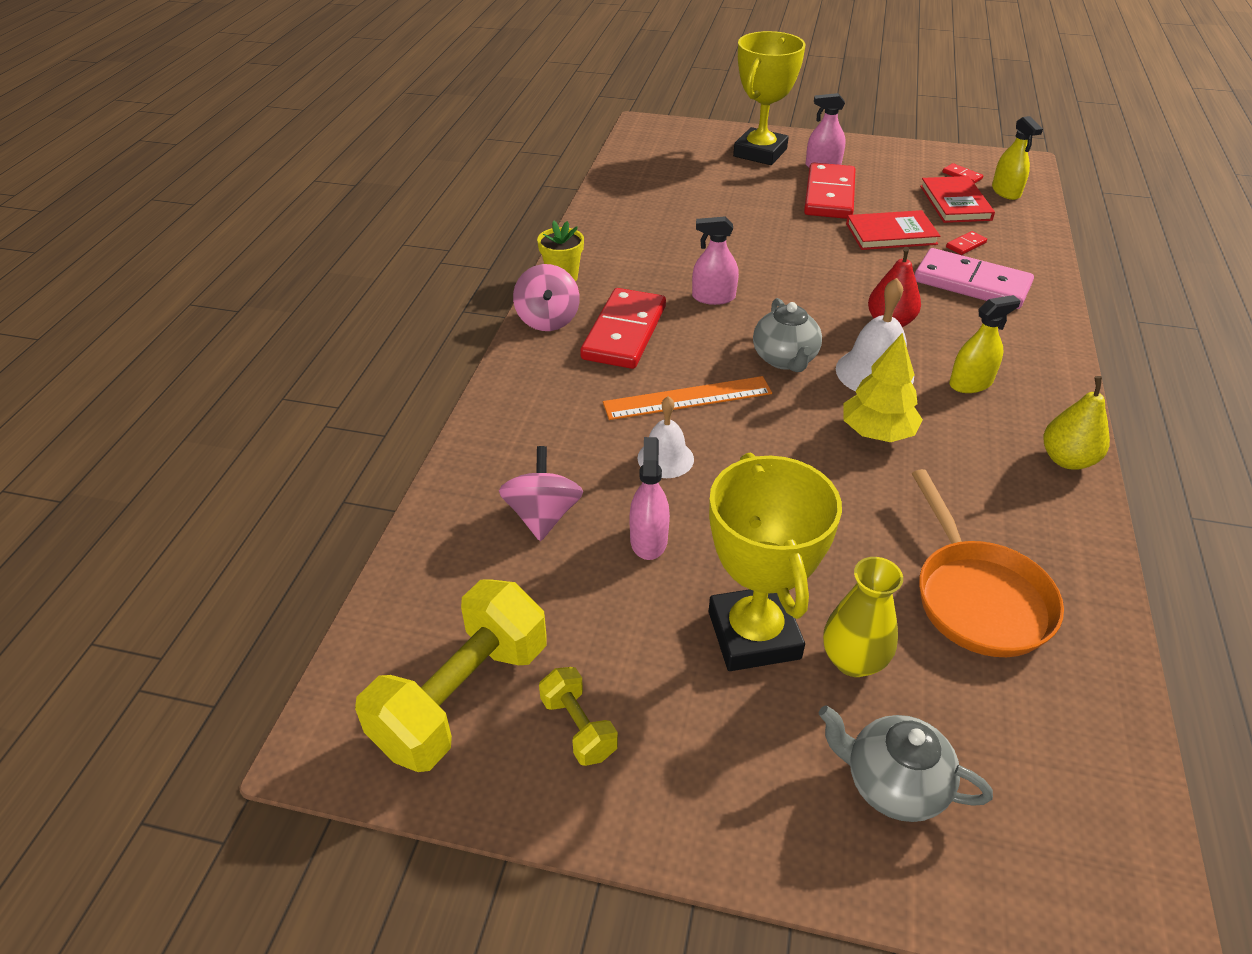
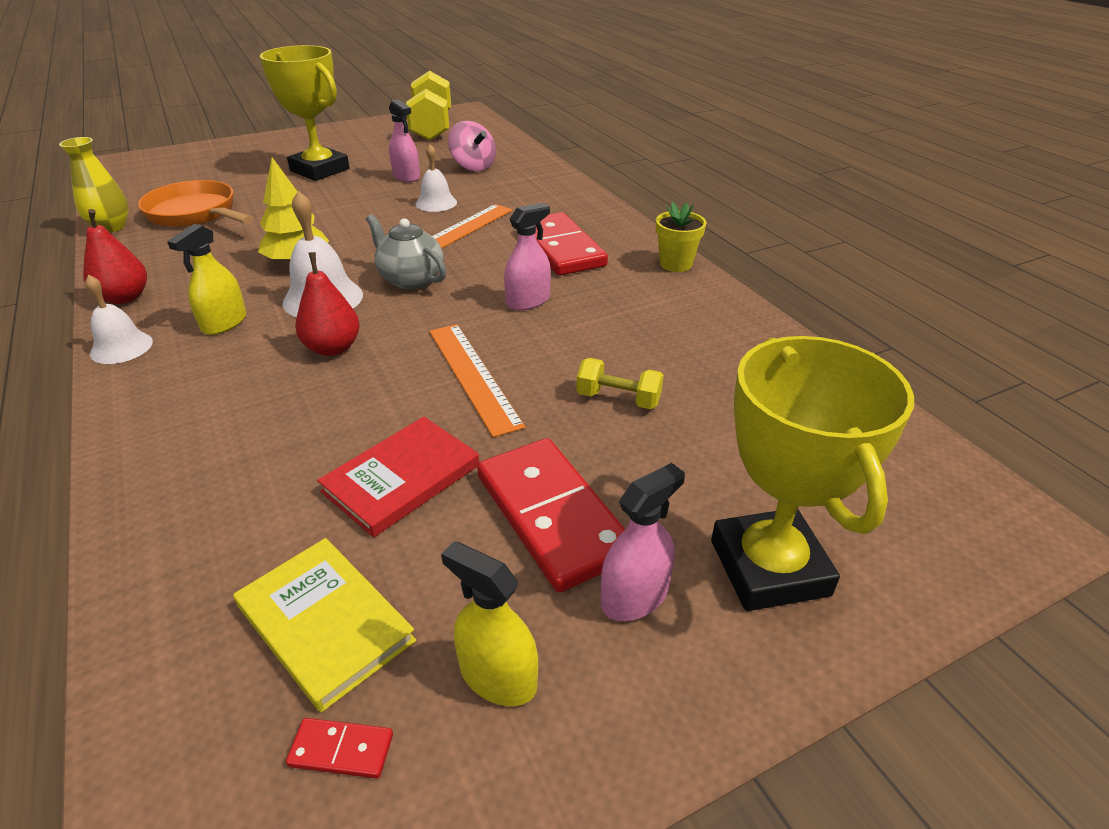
camera: 140 degrees right, 5 degrees down
pink spinning top [513,264,580,331] -> none
yellow dumbbell [539,667,618,766] -> yellow dumbbell moved to [576,358,664,409]
grey teapot [819,705,993,822] -> none
yellow vase [823,557,903,677] -> yellow vase moved to [59,137,129,232]
pink domino [915,248,1034,309] -> none
red book [920,176,995,223] -> yellow book [233,538,417,713]
red domino [946,231,987,255] -> none
yellow spray bottle [992,116,1043,200] -> yellow spray bottle moved to [441,541,538,706]
yellow pear [1044,376,1110,470] -> red pear [83,209,147,304]
none -> white bell [85,275,153,364]
none -> orange ruler [429,324,525,438]

